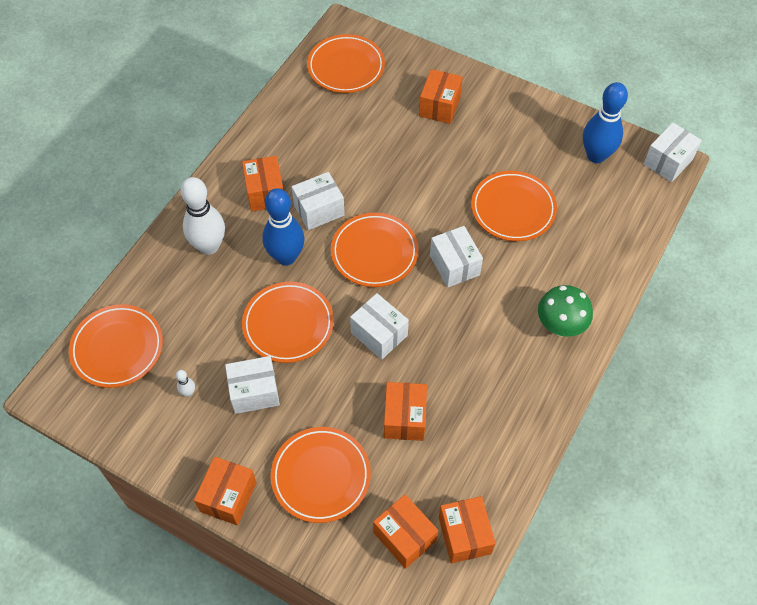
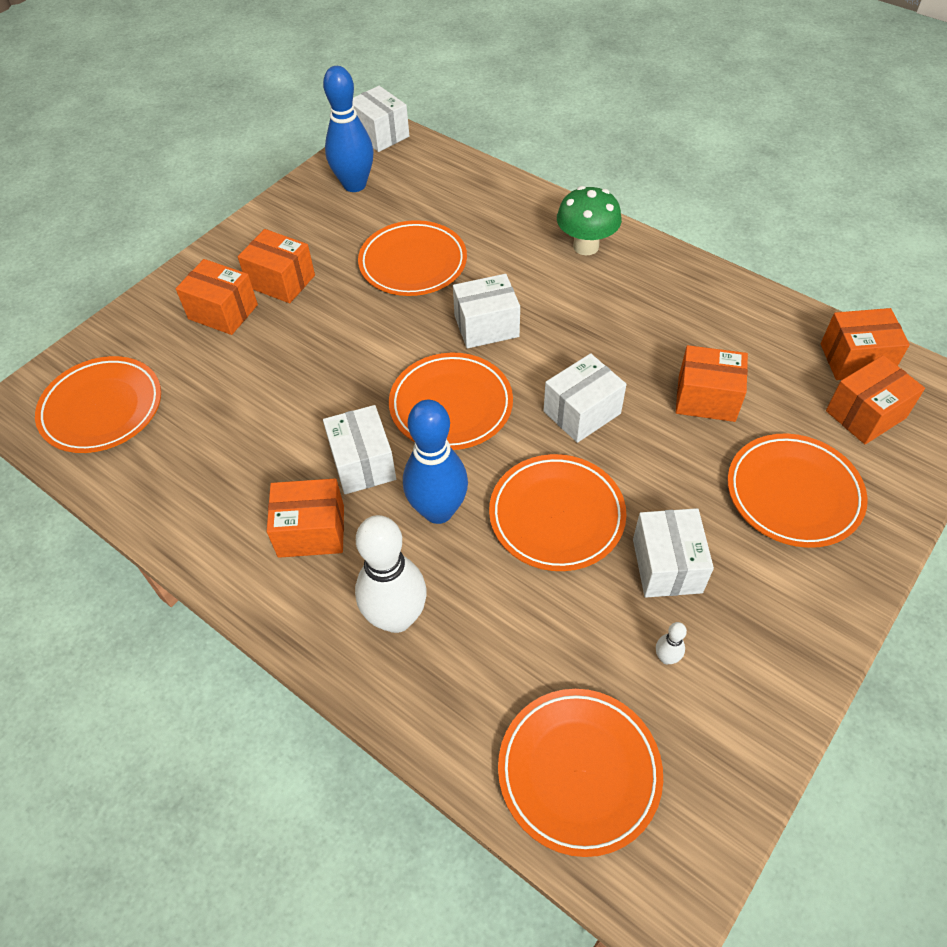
camera: 80 degrees left, 5 degrees down
orange box [194,457,257,525] -> orange box moved to [238,229,315,303]

